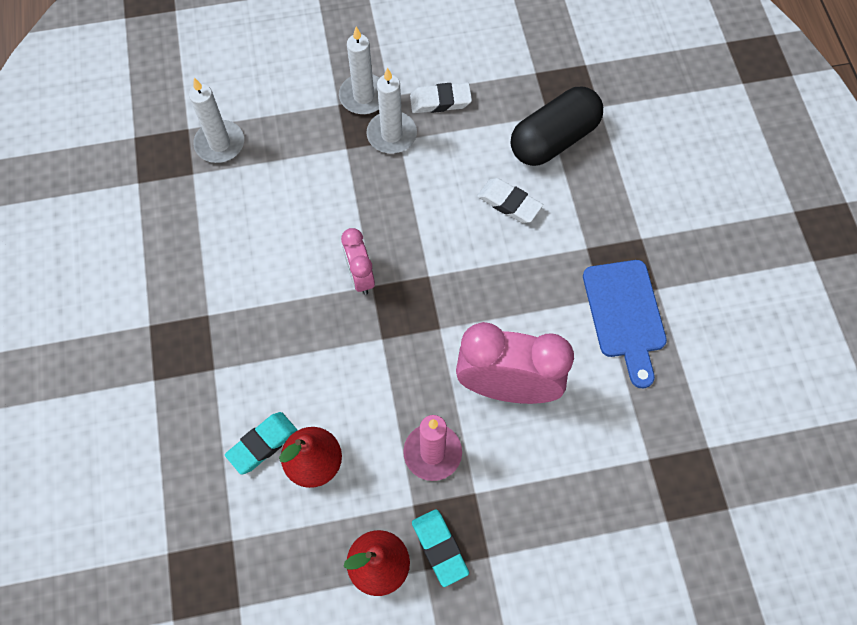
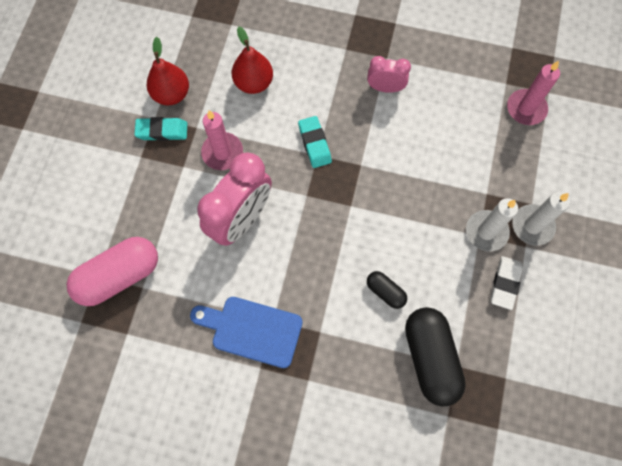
camera: 115 degrees right, 5 degrees up
white candle [189,78,244,163] -> pink candle [507,61,560,125]
turquoise eraser [225,412,298,475] -> turquoise eraser moved to [298,116,332,168]
pink clock [341,228,375,295] -> pink clock moved to [367,56,411,93]
white eraser [477,178,543,223] -> black capsule [367,271,407,309]
none -> pink capsule [67,237,158,306]

